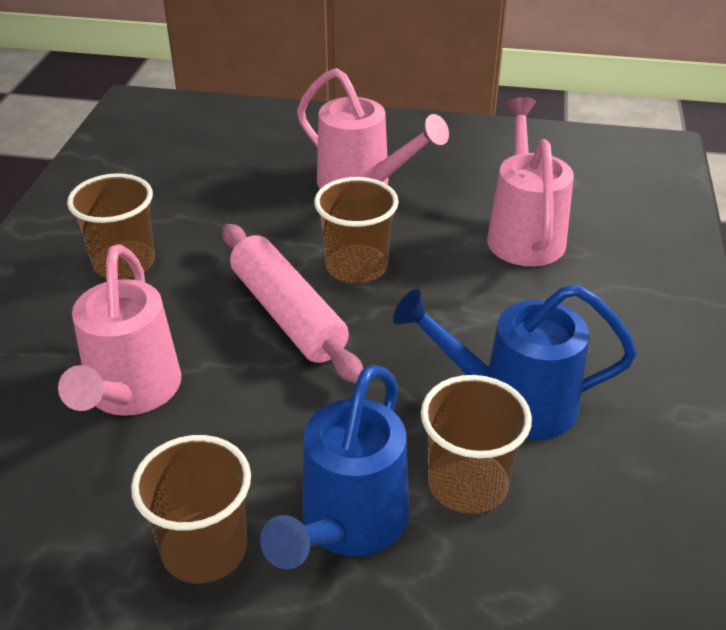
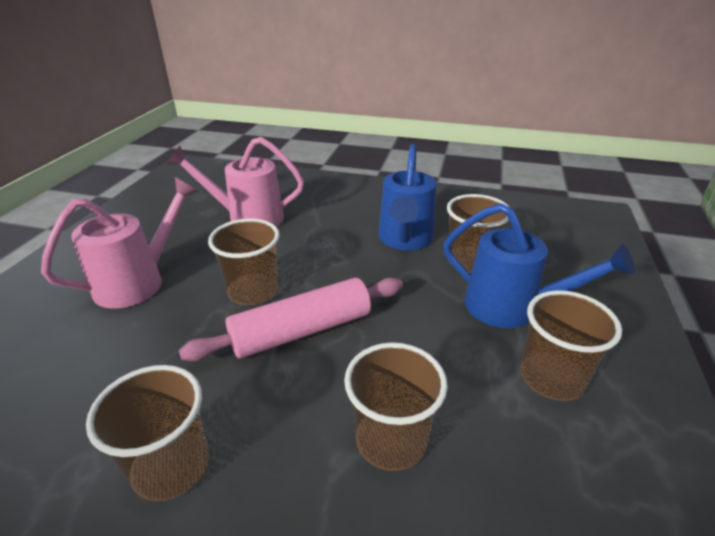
camera: 85 degrees left, 5 degrees down
pink watering can [58,245,181,416] -> brown cup [344,342,448,471]

